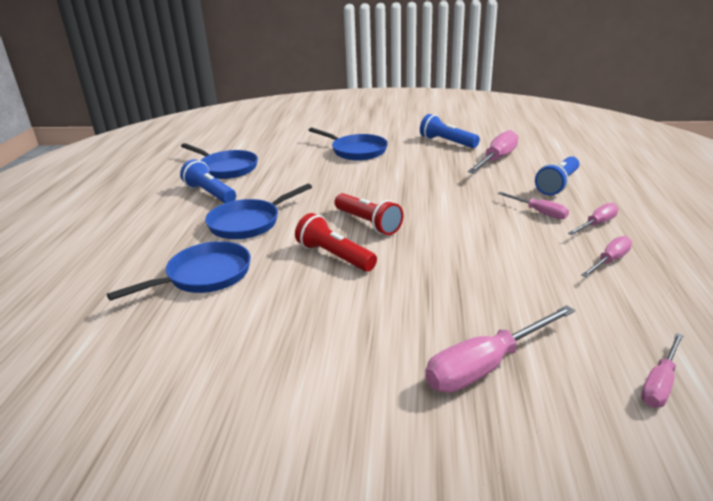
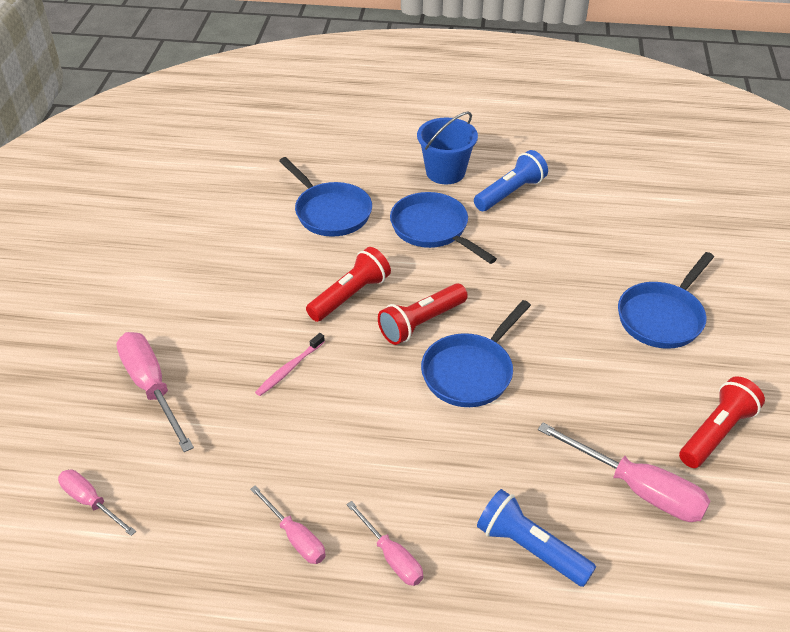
camera: 90 degrees right, 15 degrees up
blue pan [181,143,258,179] -> blue pan moved to [421,300,531,407]
blue flashlight [420,114,480,148] -> red flashlight [679,376,765,468]
pink screwdriver [498,192,569,219] -> none
none -> pink toothbrush [255,333,325,396]
none -> blue bucket [417,112,478,184]

